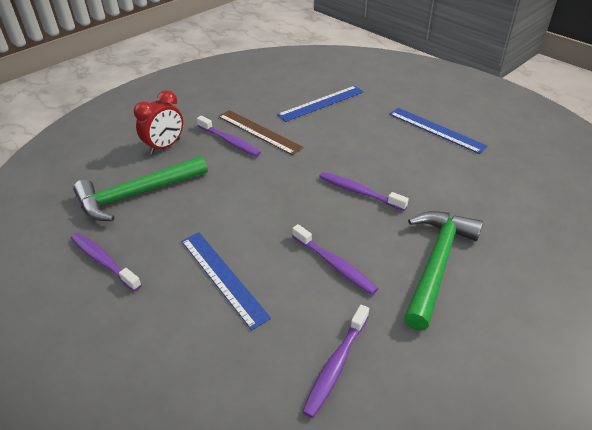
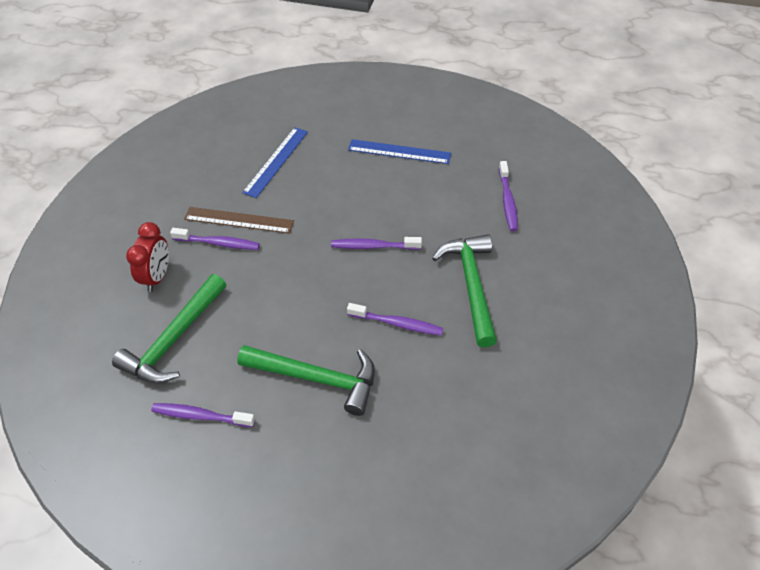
camera: 30 degrees left, 10 degrees up
blue ruler [181,232,271,330] -> green hammer [237,345,375,416]
purple toothbrush [302,305,369,418] -> purple toothbrush moved to [499,161,518,231]

